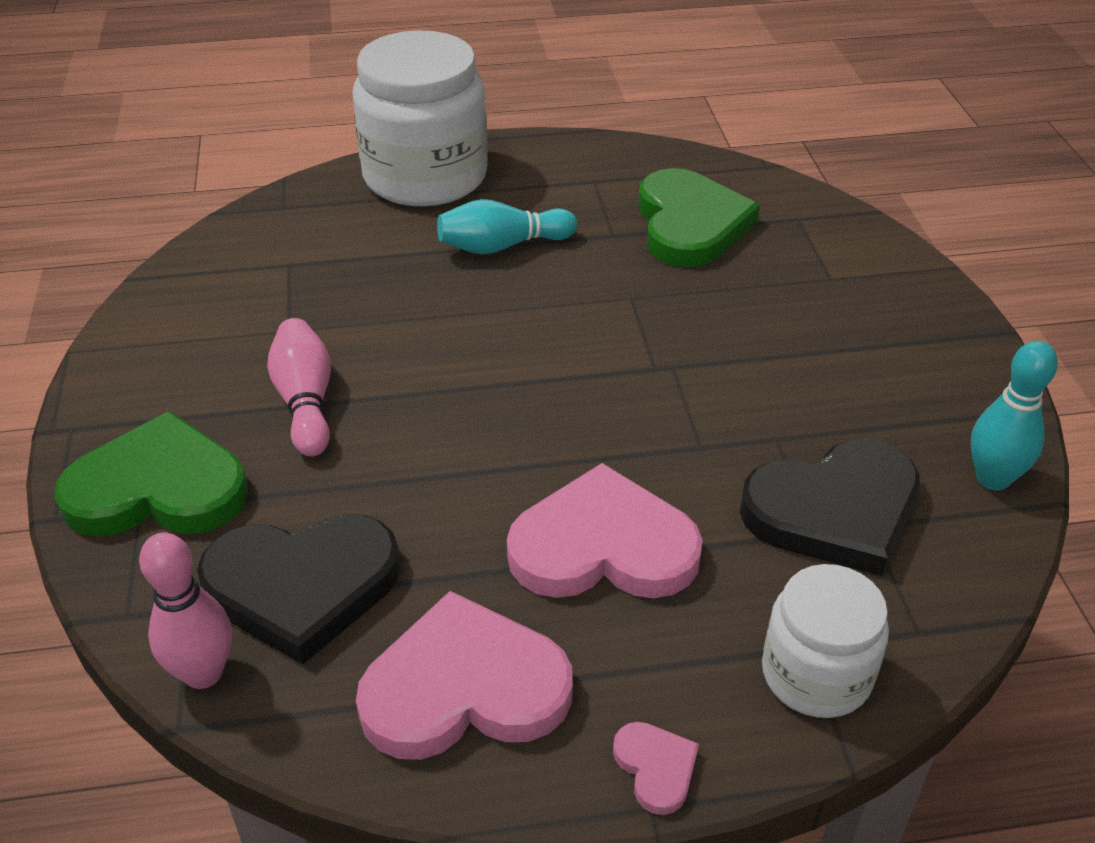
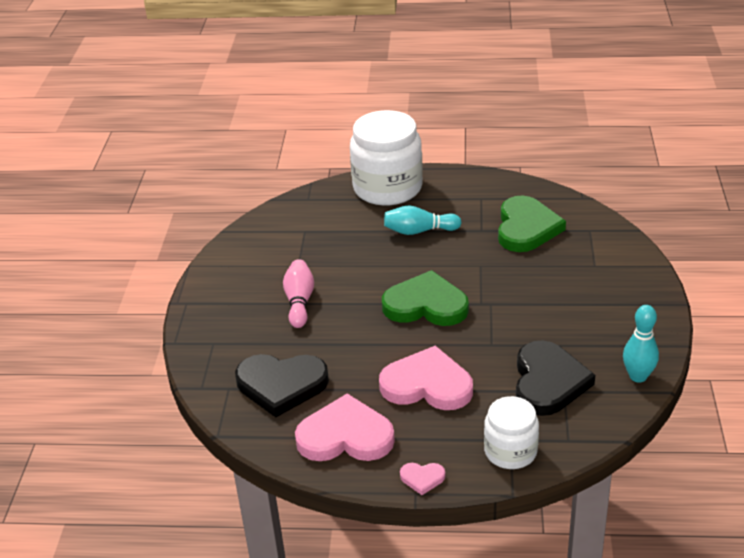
camera: 15 degrees right, 5 degrees down
green heart [54,411,248,537] -> green heart moved to [382,270,469,326]
pink bowling pin [139,532,232,689] -> none
pink heart [613,722,699,815] -> pink heart turned 105 degrees clockwise [400,463,445,495]
black heart [740,439,920,576] -> black heart turned 75 degrees counterclockwise [516,340,595,416]

